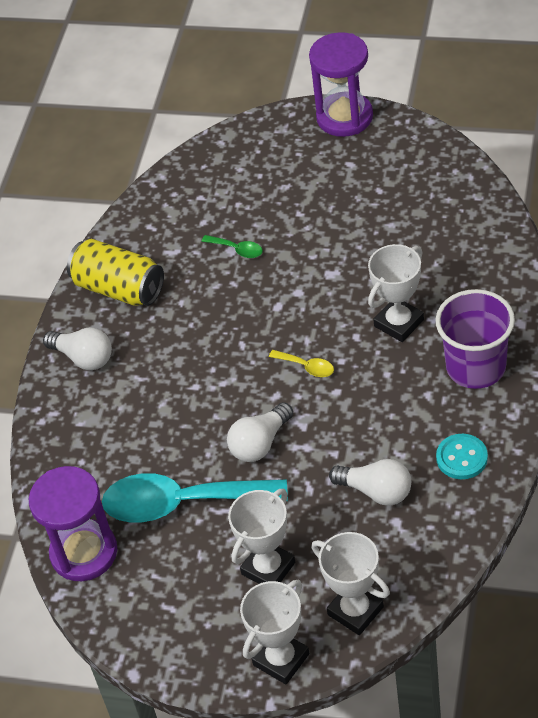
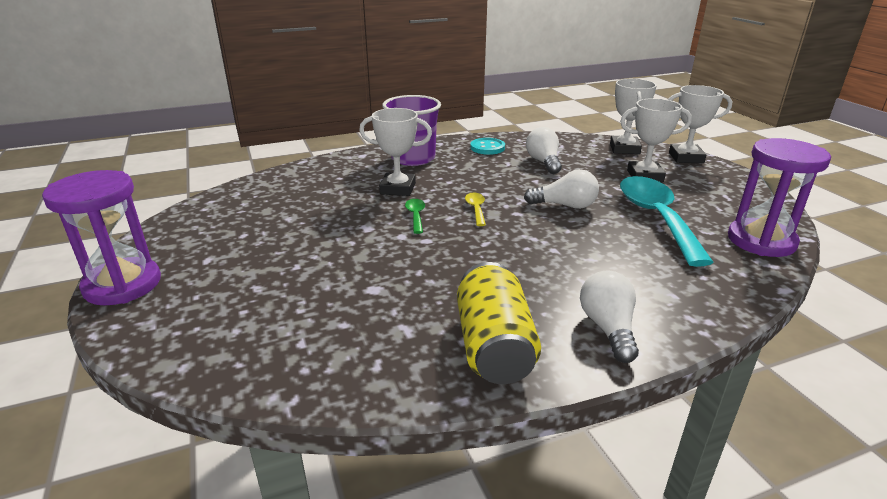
camera: 130 degrees left, 20 degrees down
turquoise spoon [102,473,288,522] -> turquoise spoon turned 150 degrees counterclockwise [620,176,714,267]
green spoon [202,235,263,258] -> green spoon moved to [405,199,425,234]

